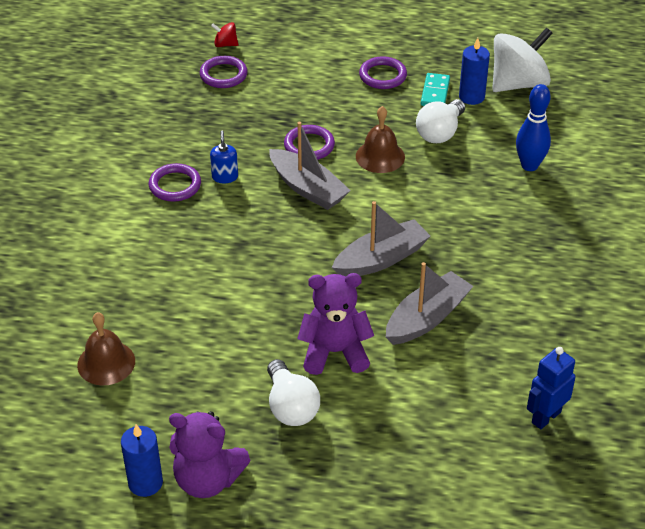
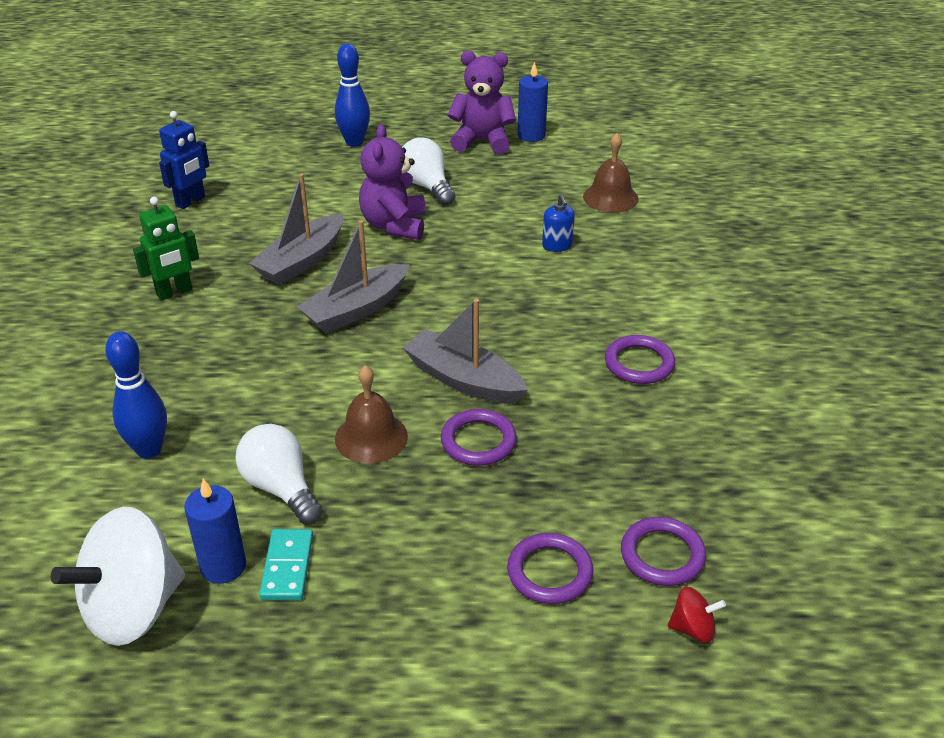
camera: 170 degrees right, 5 degrees down
blue soap dispenser [210,131,238,183] -> blue soap dispenser moved to [542,194,575,252]
purple teddy bear [297,273,374,375] -> purple teddy bear turned 105 degrees clockwise [359,124,426,240]
purple ring [359,56,407,89] -> purple ring moved to [507,533,593,604]
white light bulb [416,99,465,143] -> white light bulb turned 60 degrees counterclockwise [235,424,323,525]
none -> green robot [133,197,199,301]
none -> blue bowling pin [335,43,370,147]

